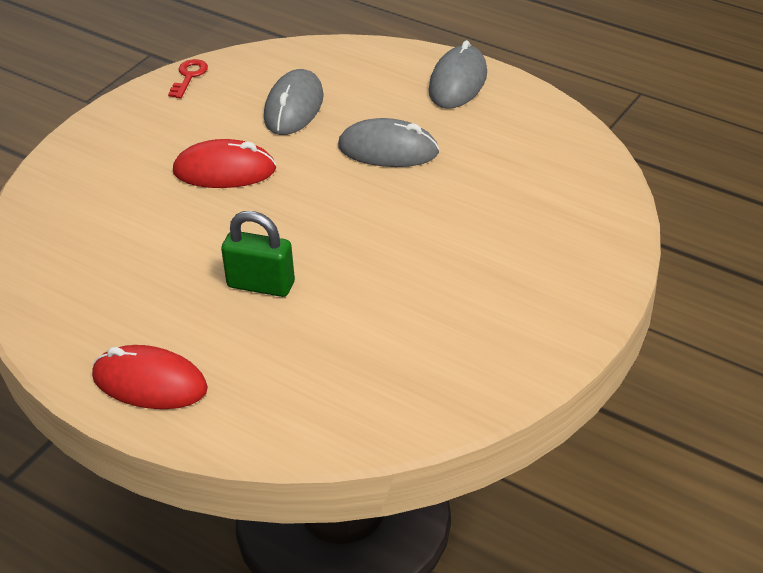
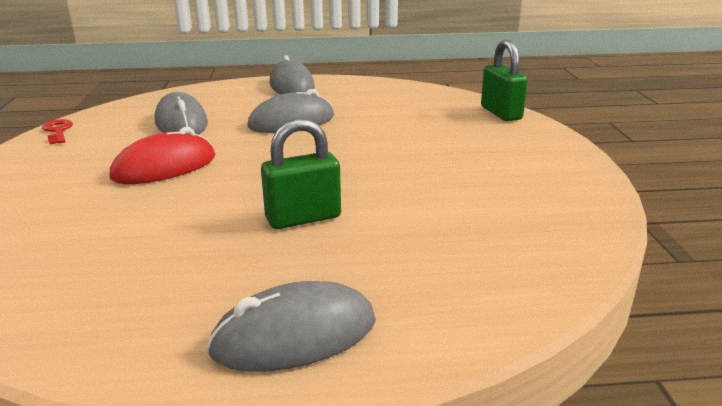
camera: 40 degrees left, 15 degrees down
red mouse [92,345,208,409] -> grey mouse [207,281,376,372]
none -> green padlock [481,40,528,121]

